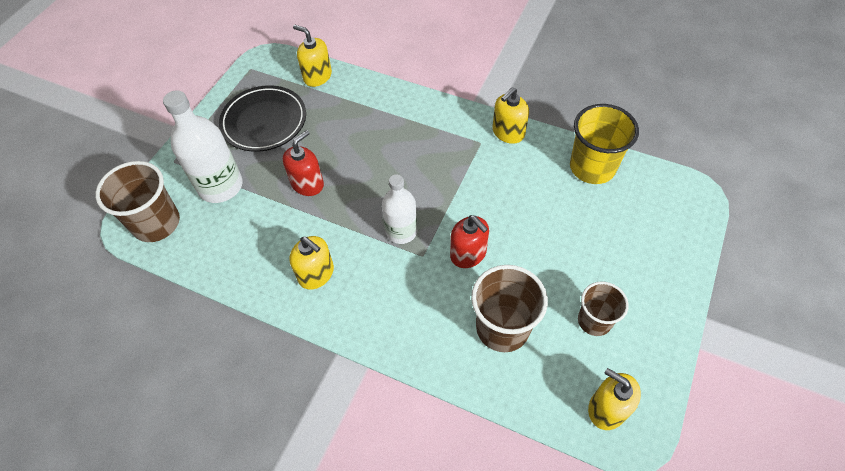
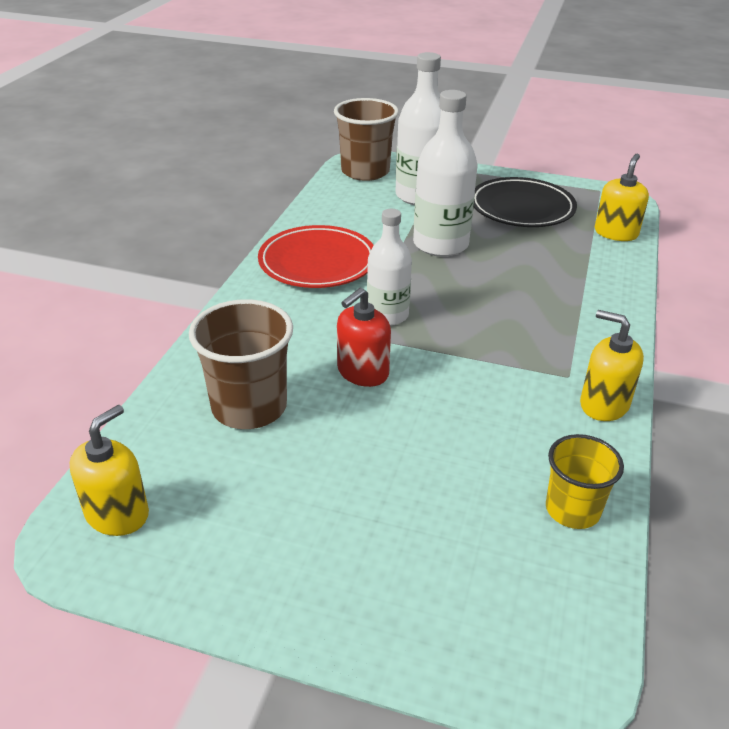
camera: 80 degrees right, 20 degrees down
red soap dispenser [283,130,324,196] -> white bottle [413,90,478,257]
yellow soap dispenser [289,236,334,290] -> red plate [258,225,374,288]
yellow cup [570,104,639,184] -> yellow cup [546,434,624,529], size x0.64
brown cup [578,282,629,336] -> none

